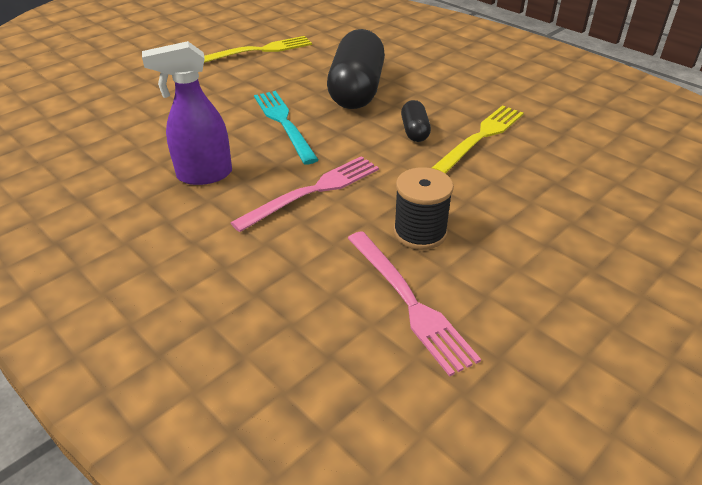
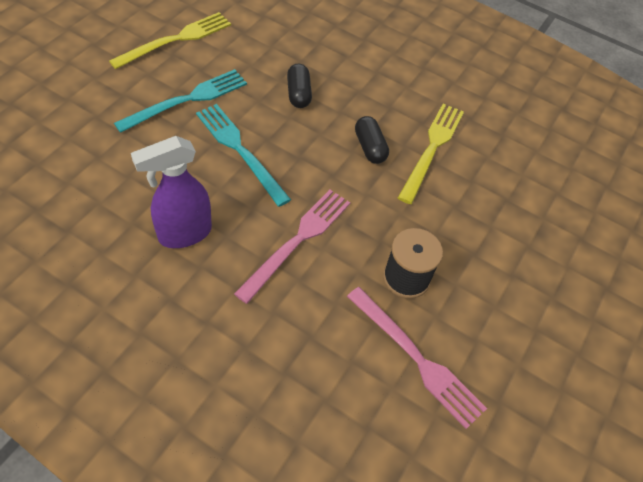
camera: 20 degrees left, 15 degrees up
black capsule [327,29,385,109] -> black capsule [287,63,312,108], size x0.46
none -> turquoise fork [114,69,247,133]

